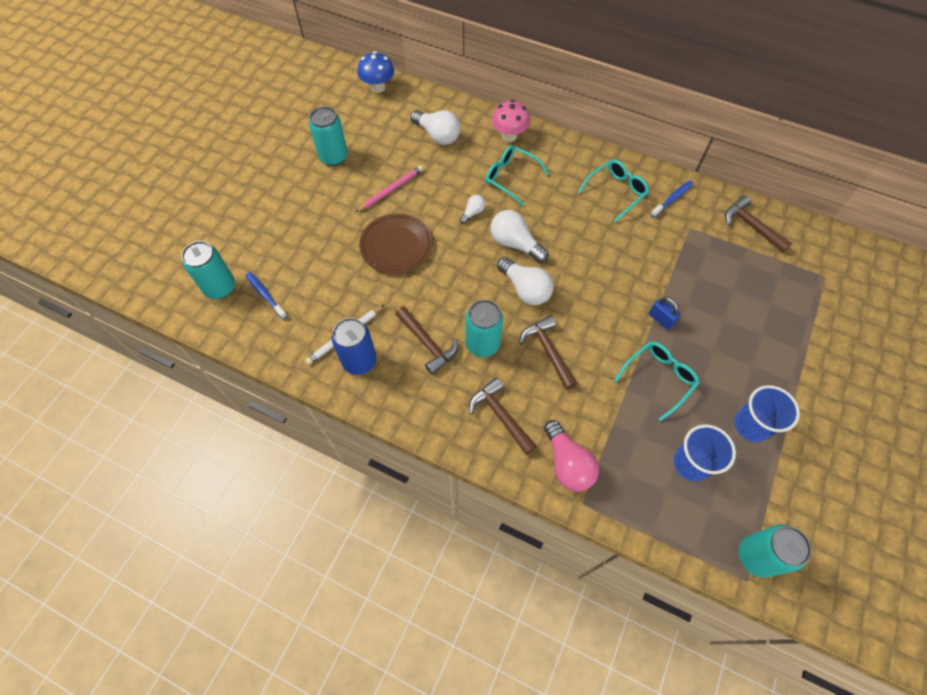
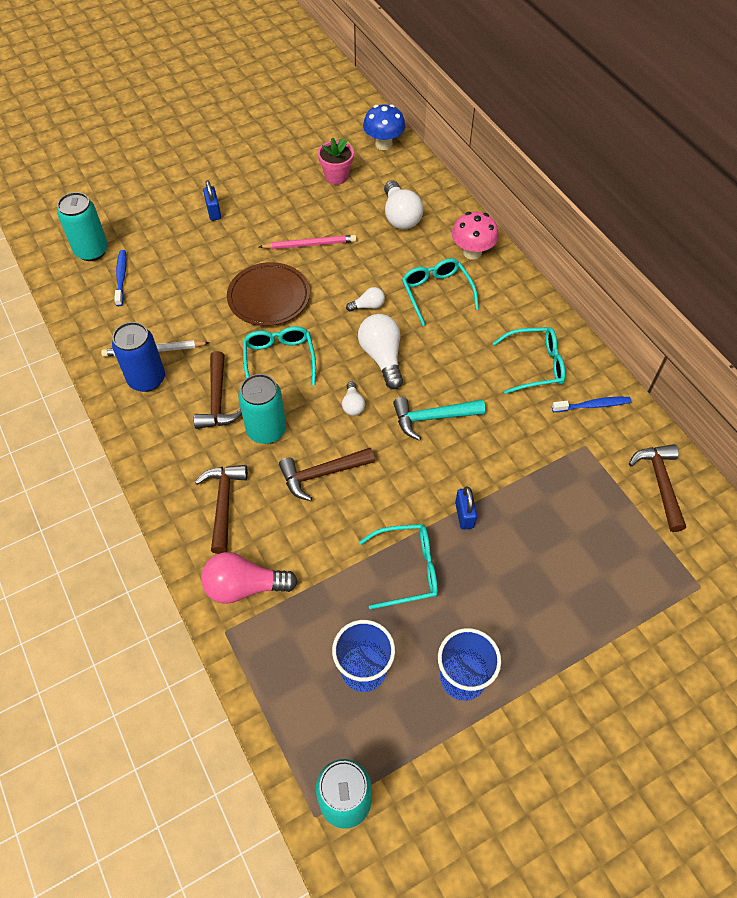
camera: 35 degrees right, 5 degrees down
turquoise can [309,107,348,166] -> none
white light bulb [497,257,554,305] -> white light bulb [342,381,365,416], size x0.53
brown hammer [519,315,577,390] -> brown hammer turned 120 degrees counterclockwise [279,448,375,501]
pink light bulb [544,420,599,492] -> pink light bulb turned 75 degrees clockwise [201,552,298,604]
none -> blue padlock [203,180,221,221]
none -> turquoise glasses [243,326,316,385]
none -> pink flower pot [318,138,354,185]
none -> turquoise hammer [393,397,485,440]

